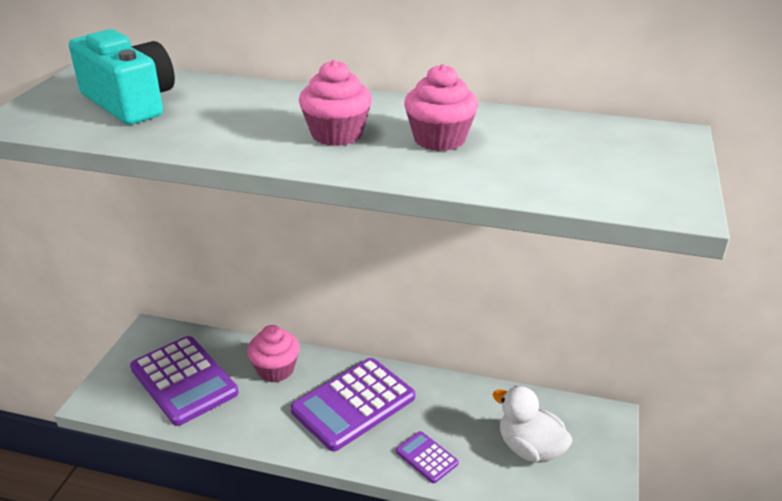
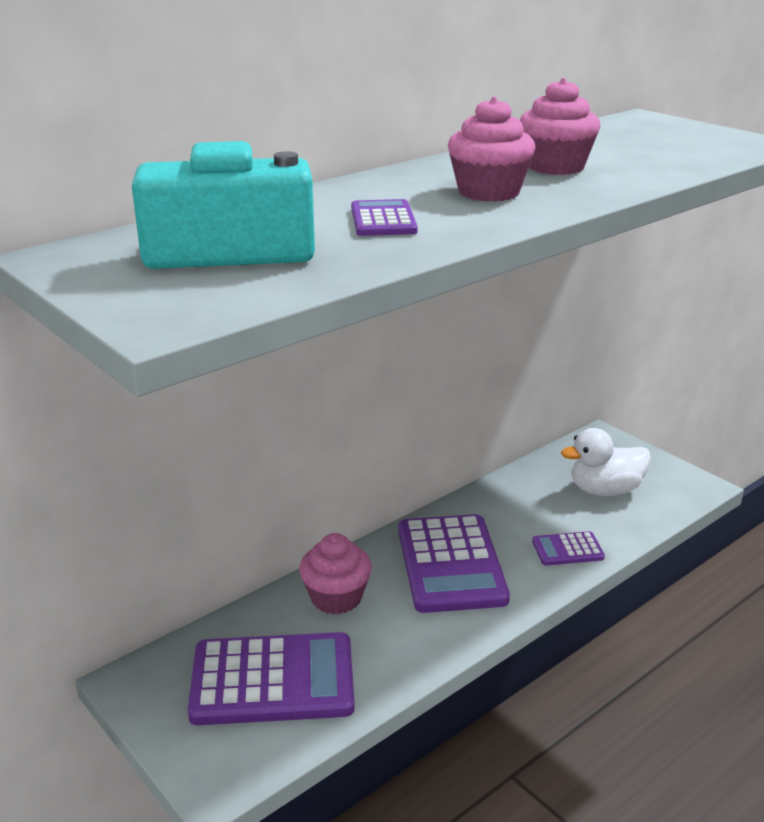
camera: 55 degrees left, 5 degrees down
none -> purple calculator [351,199,418,236]

